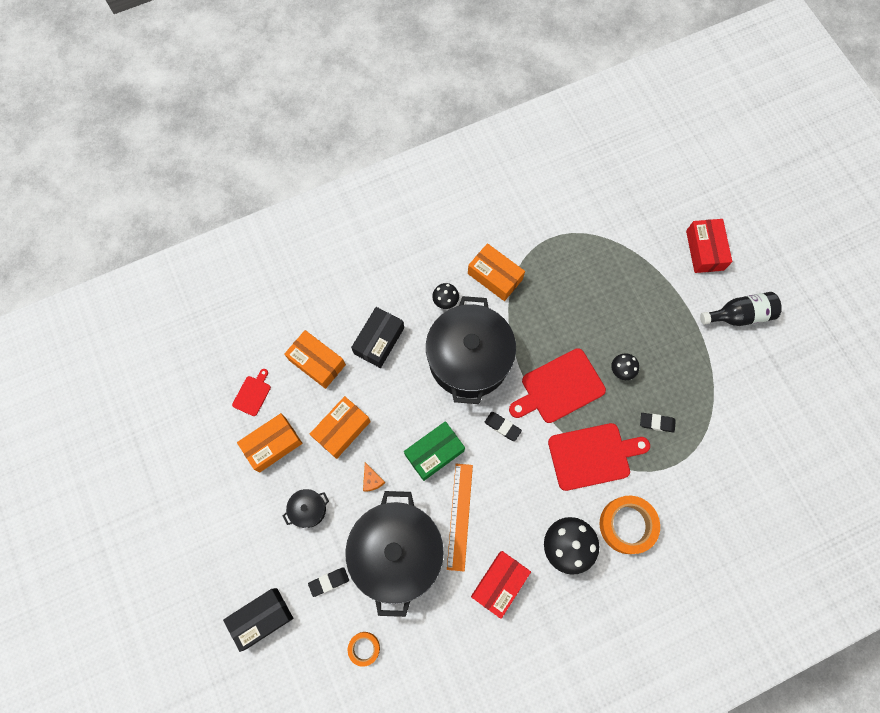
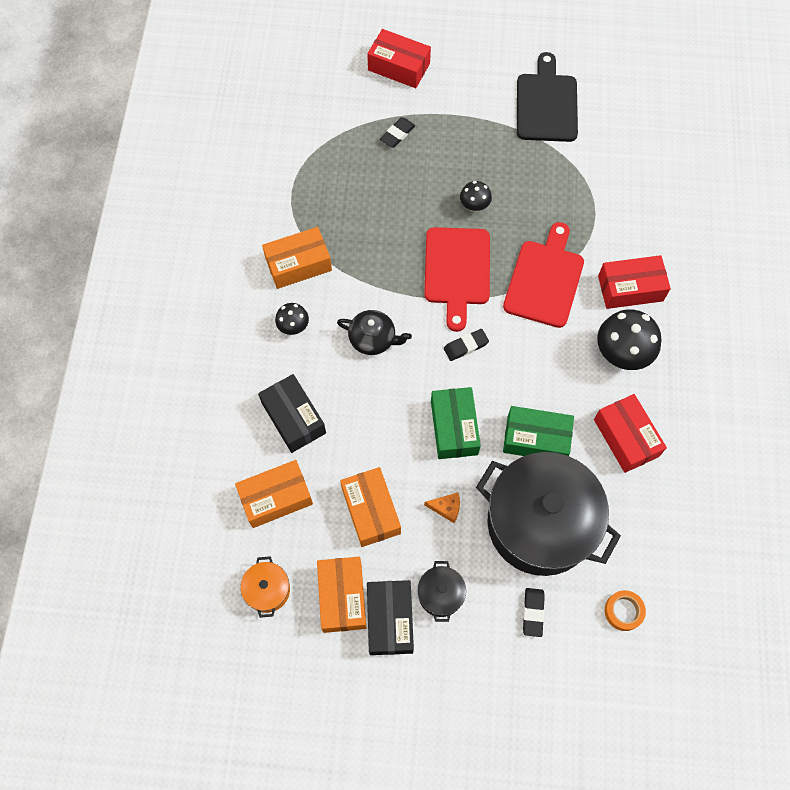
camera: 60 degrees left, 5 degrees down
black box [223,588,293,652] -> black box moved to [367,580,414,655]
red cutting board [232,369,271,416] -> orange pot [240,556,290,618]
black pot [426,296,516,404] -> black teapot [337,310,412,355]
orange ruler [447,464,473,571] -> green box [503,406,574,456]
orange tape [600,496,660,554] -> red box [598,255,671,309]
black eraser [640,413,676,433] -> black eraser moved to [380,117,415,148]
black bottle [700,292,782,326] -> none
none -> black cutting board [517,52,578,142]

